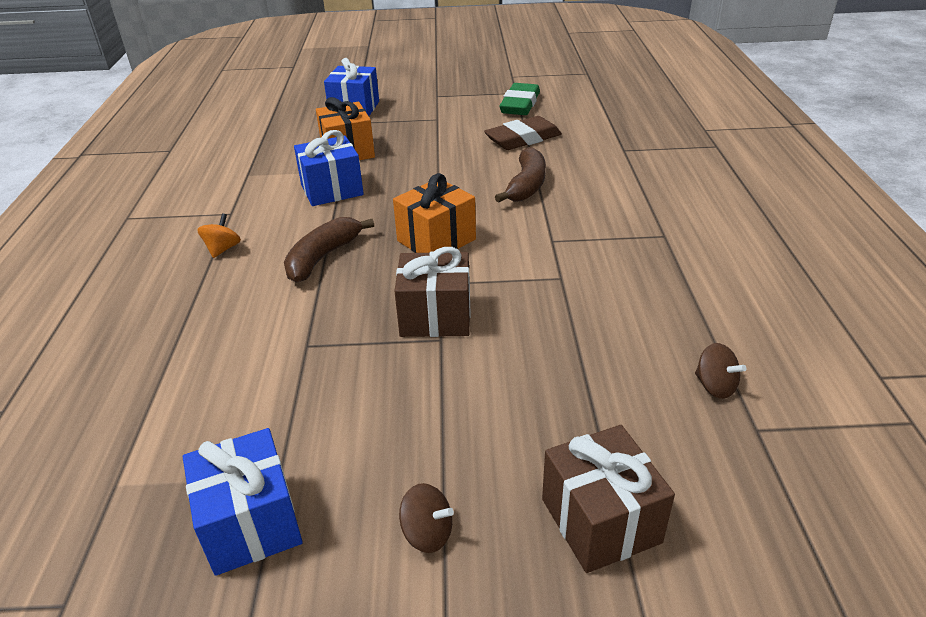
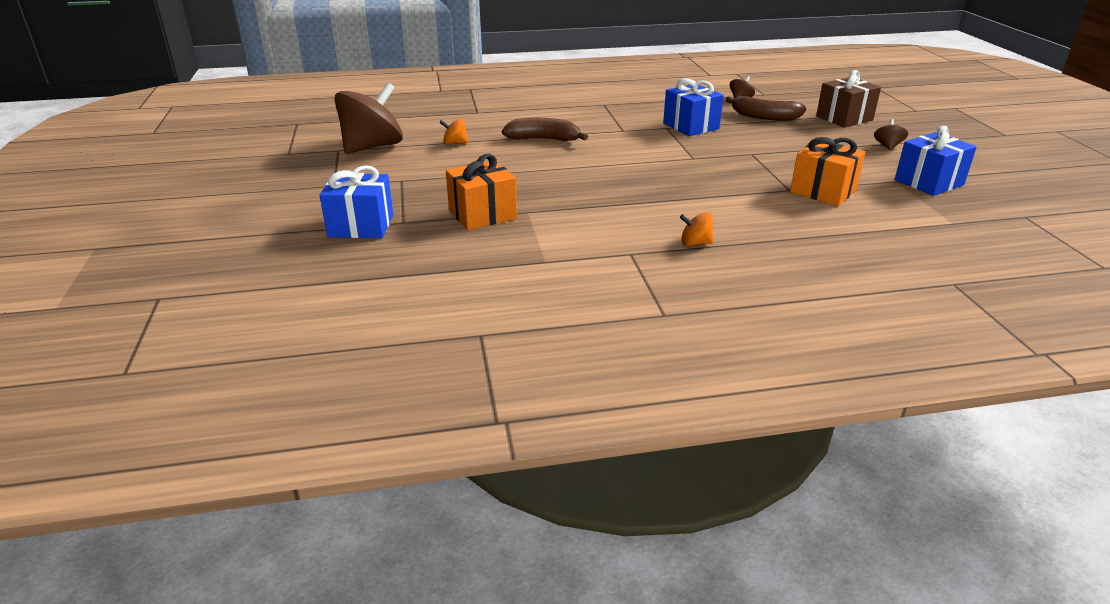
camera: 100 degrees left, 5 degrees down
brown banana [284,217,374,283] -> brown banana moved to [726,96,806,121]
blue gift [294,130,364,206] -> blue gift moved to [663,78,724,136]
orange gift [393,173,476,253] -> orange gift moved to [790,137,865,206]
brown gift [394,247,471,337] -> none
brown eraser [484,116,562,150] -> orange spinning top [439,118,468,145]
green eraser [500,83,540,115] -> brown spinning top [334,82,403,154]

